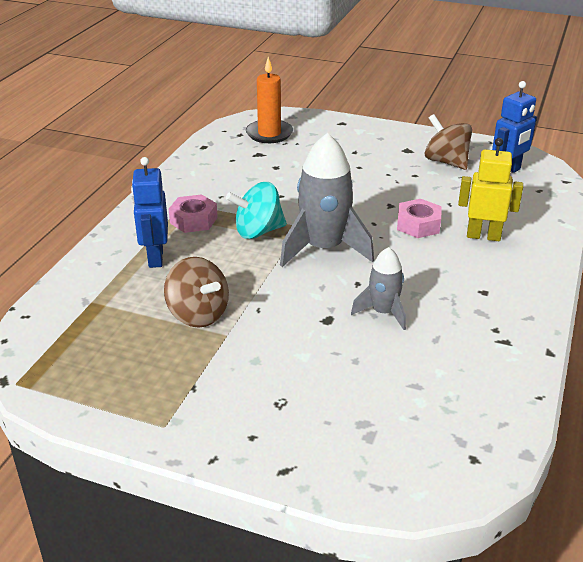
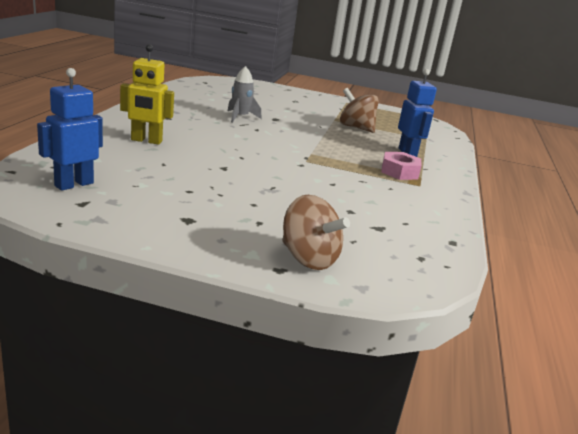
camera: 170 degrees right, 10 degrees down
turquoise spinning top [226,182,287,239] -> none
orange candle [246,57,293,143] -> none
grey rocket [280,133,374,267] -> none
pink nut [397,199,441,238] -> none
brown spinning top [425,114,472,170] -> brown spinning top moved to [282,195,350,270]

